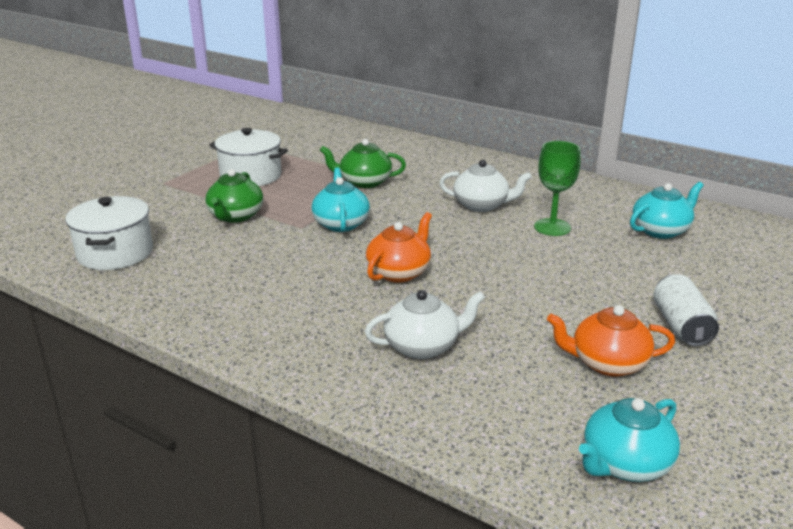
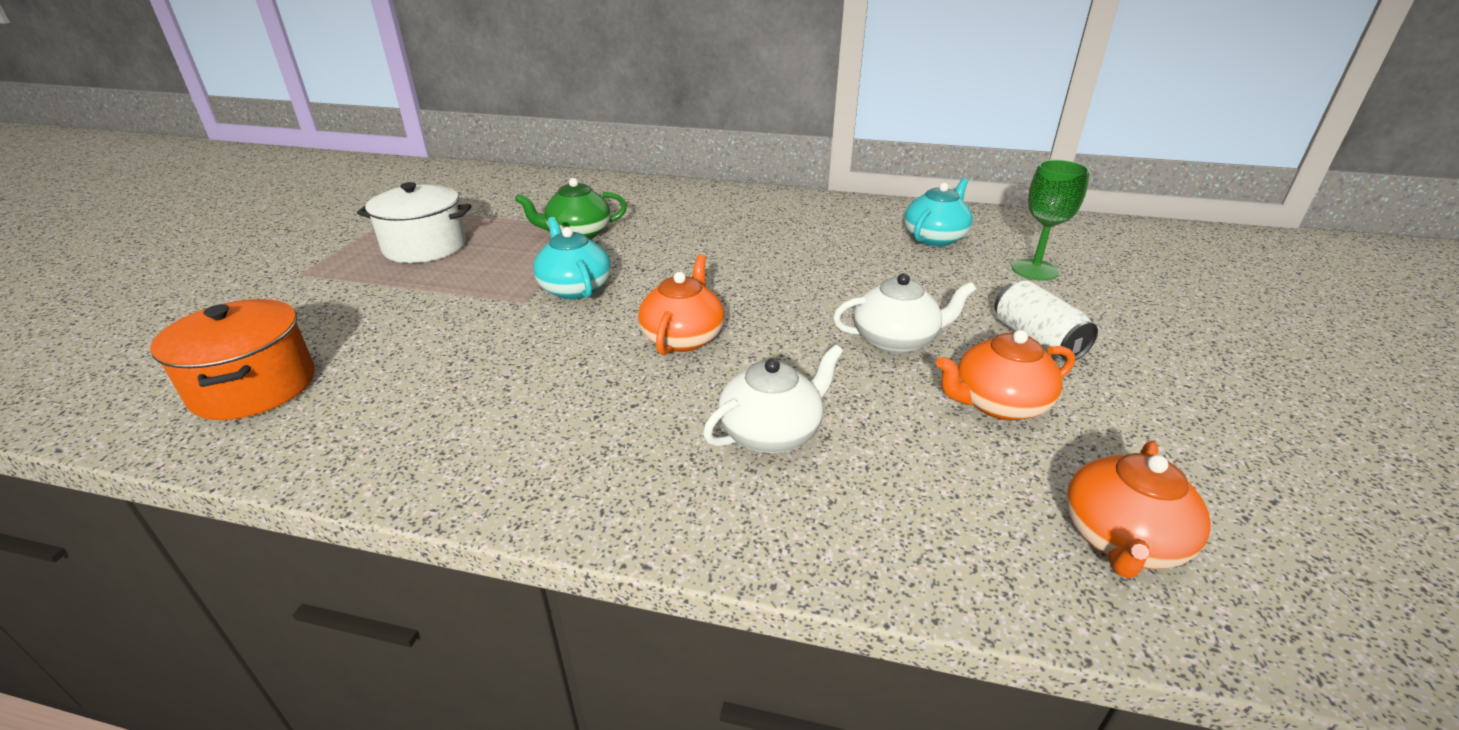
camera: 20 degrees left, 5 degrees up
white pot [65,196,153,270] -> orange pot [150,299,315,420]
green teapot [206,169,263,223] -> none
white teapot [439,160,532,212] -> white teapot moved to [833,273,976,354]
green goblet [534,141,580,236] -> green goblet moved to [1012,160,1090,281]
turquoise teapot [579,398,680,482] -> orange teapot [1066,441,1211,578]

